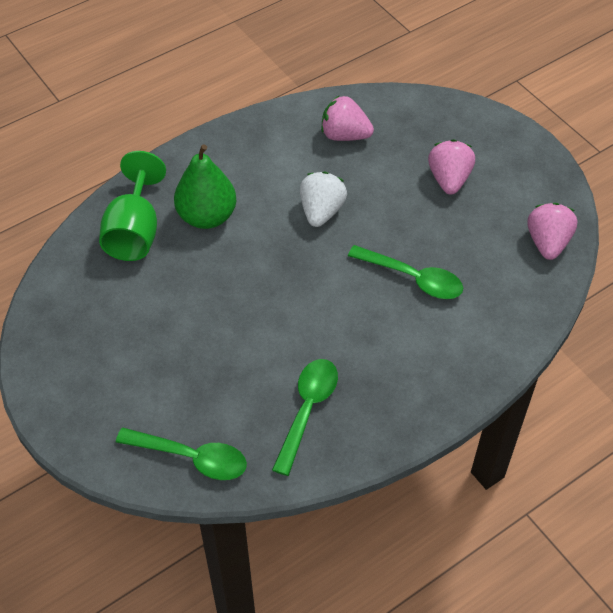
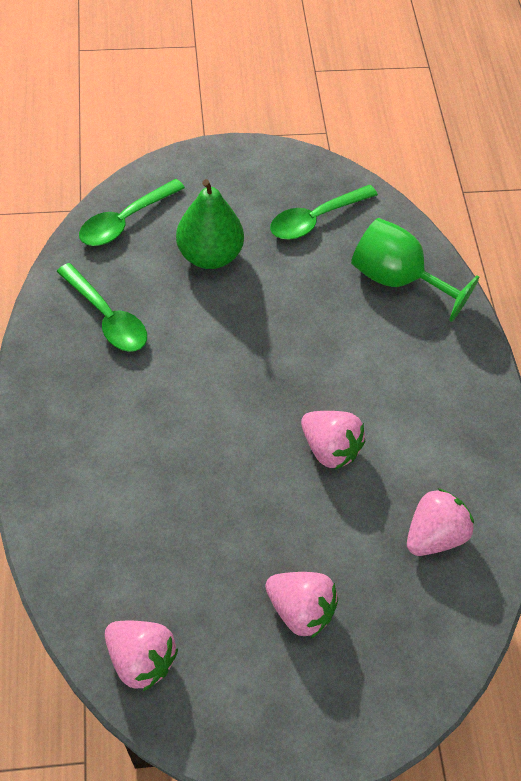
camera: 115 degrees right, 5 degrees up
green pear [174,144,236,229] -> green pear moved to [176,179,244,269]
white strawberry [300,172,347,227] -> pink strawberry [301,411,365,470]
green spoon [348,245,463,299] -> green spoon moved to [270,185,378,240]

